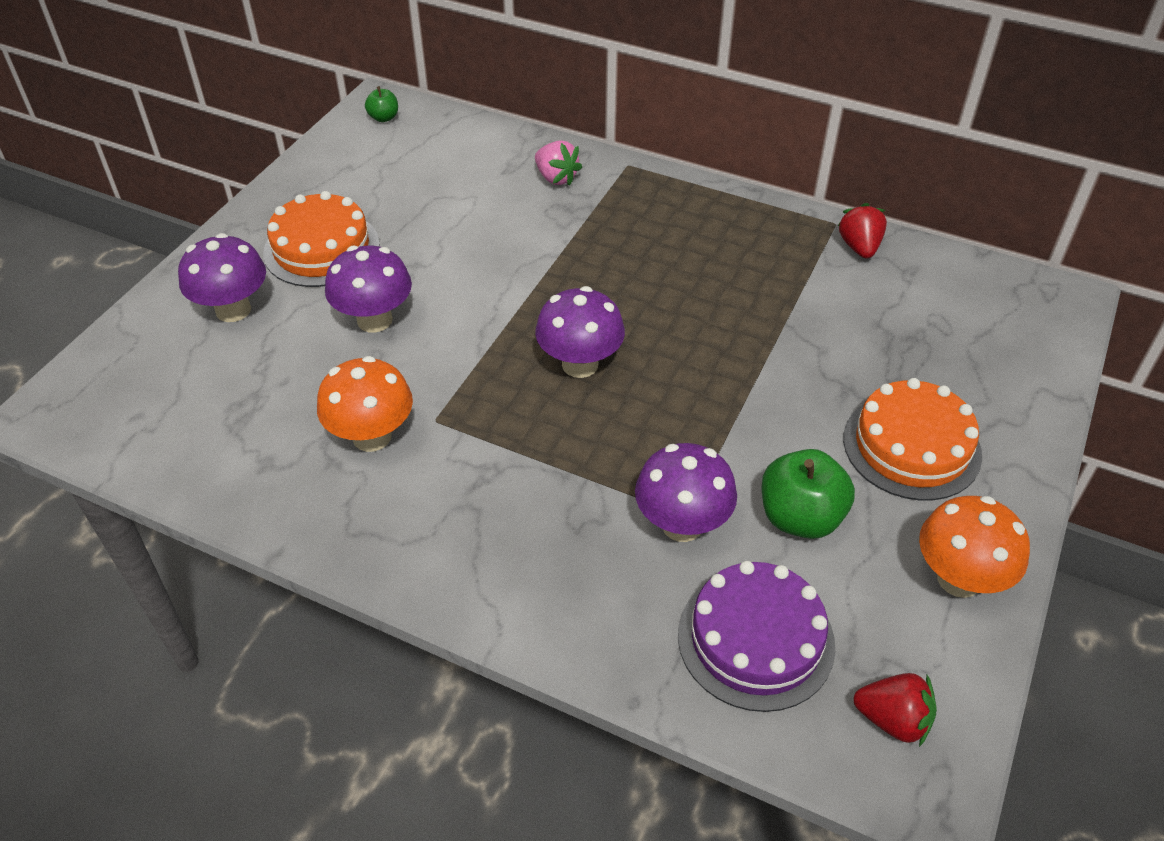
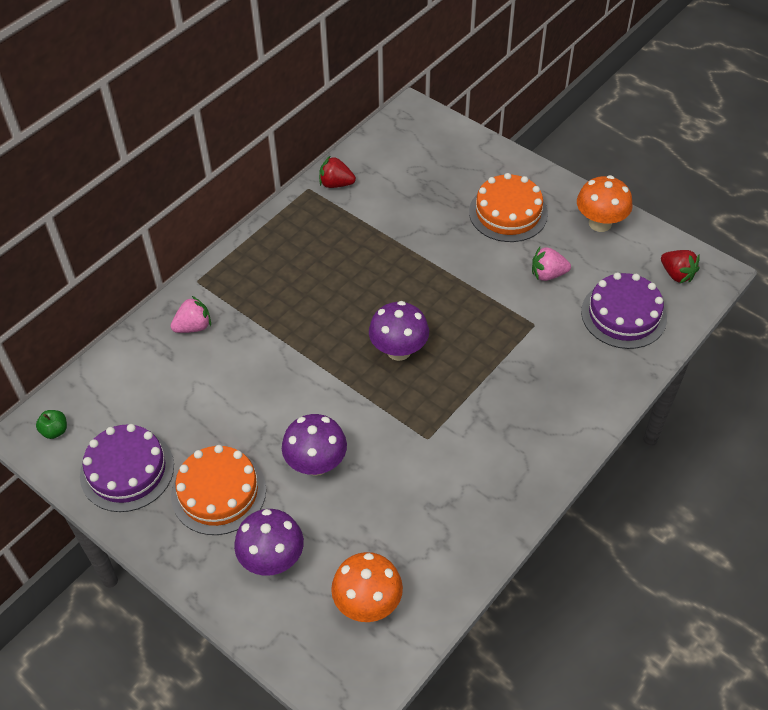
camera: 75 degrees left, 5 degrees up
orange mushroom [317,356,413,452] -> orange mushroom moved to [331,552,403,622]
purple mushroom [635,443,737,542] -> none
green apple [761,449,855,539] -> pink strawberry [532,247,571,281]
red strawberry [854,673,937,747] -> red strawberry turned 105 degrees clockwise [661,250,700,284]
none -> purple cake [80,424,174,512]

